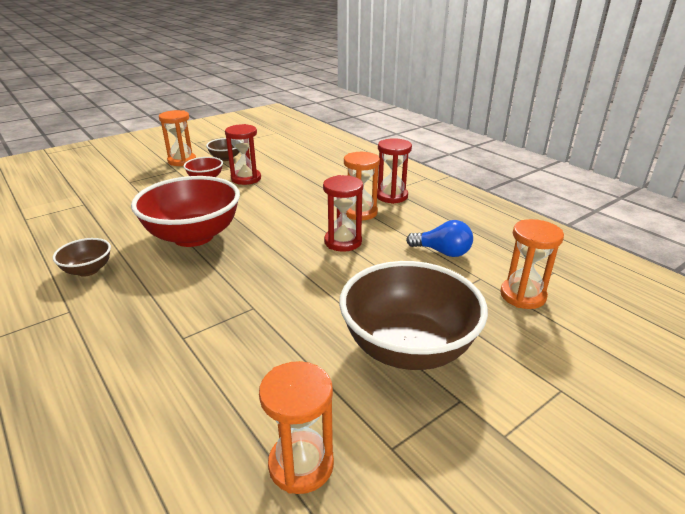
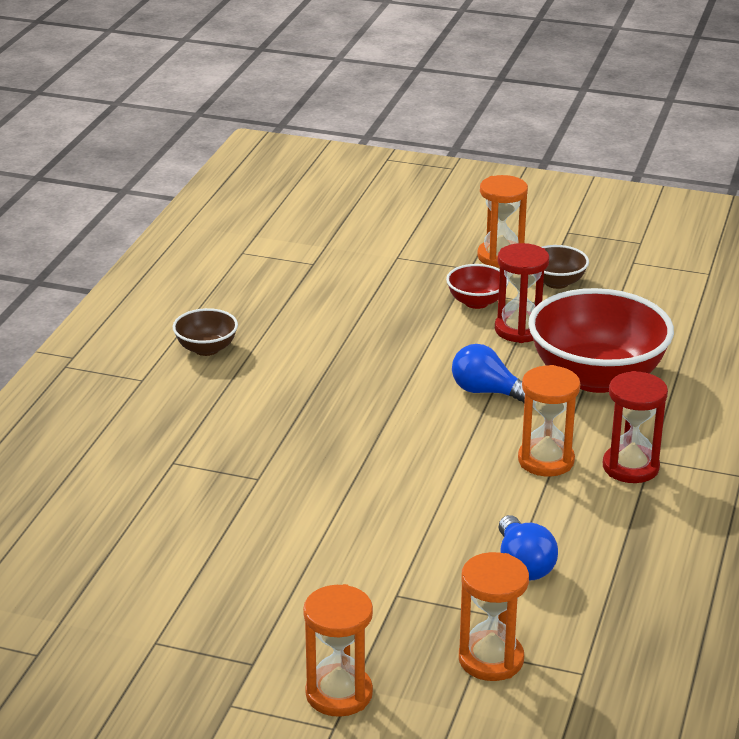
camera: 55 degrees right, 0 degrees up
red bowl [131,176,240,247] -> red bowl moved to [528,288,674,393]
orange hourglass [259,361,334,494] -> orange hourglass moved to [303,584,373,717]
red hourglass [323,175,363,252] -> none
brown bowl [339,261,488,370] -> none
none -> blue light bulb [452,344,525,403]

